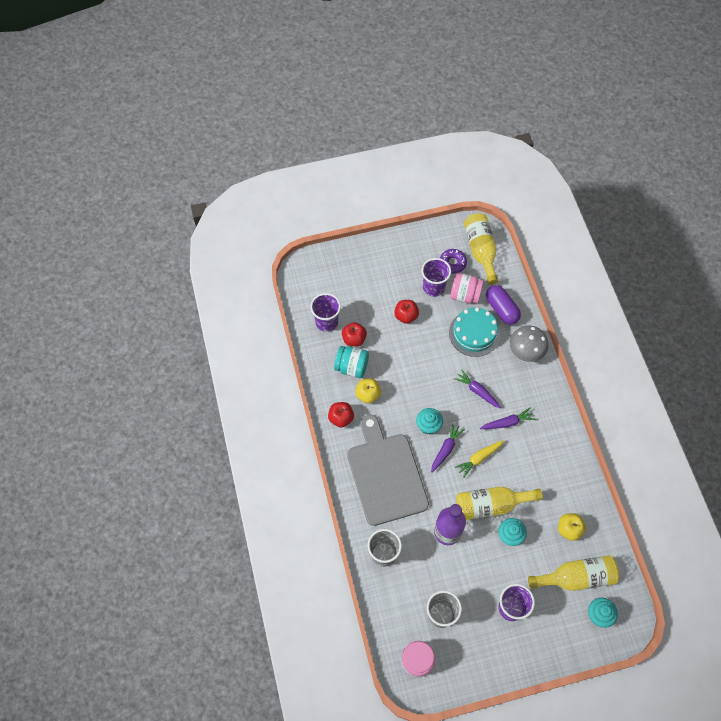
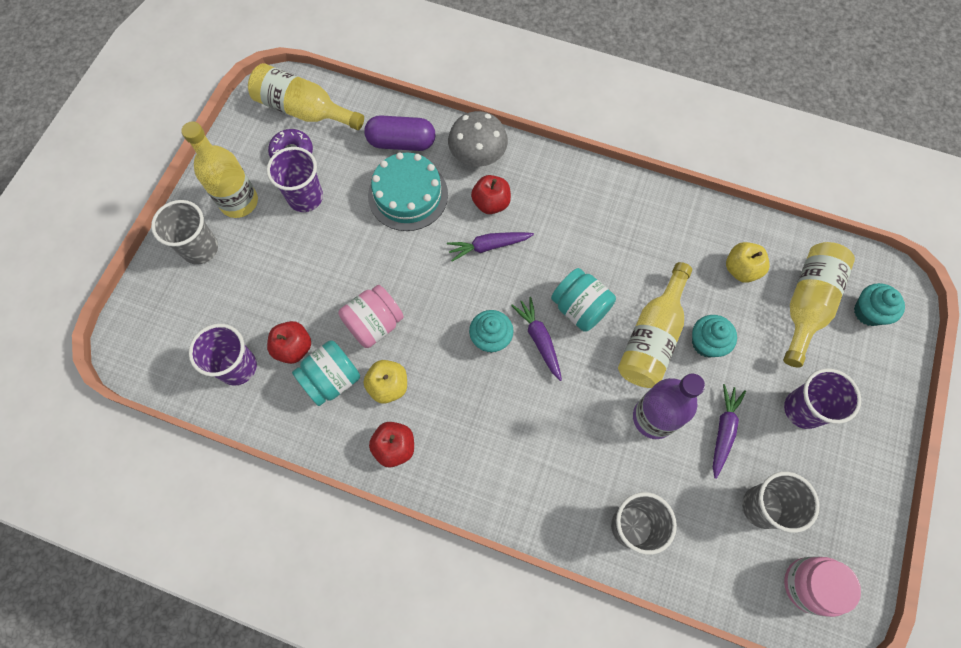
camera: 55 degrees left, 5 degrees up
grey cutting board [347,414,429,526] -> none
red apple [394,300,419,324] -> red apple moved to [471,175,511,214]
pink jar [450,273,483,304] -> pink jar moved to [338,285,404,348]
yellow carrot [455,440,504,478] -> turquoise jar [551,268,616,331]
purple carrot [480,408,535,429] -> purple carrot moved to [713,384,746,479]
none -> grey cup [151,200,218,265]
none -> yellow bottle [181,122,258,218]

